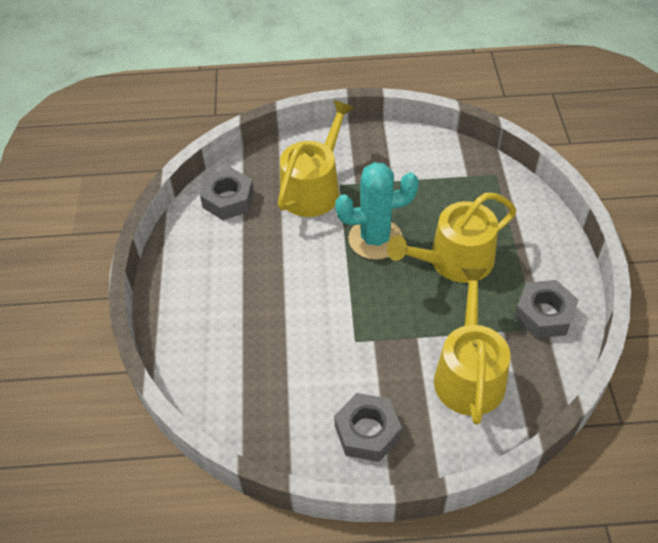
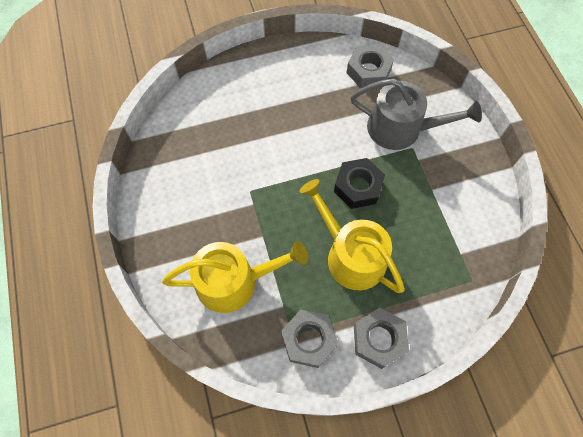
camera: 75 degrees right, 15 degrees up
yellow watering can [278,100,354,217] -> grey watering can [350,79,482,150]
grey nut [334,393,402,462] -> grey nut moved to [354,308,409,369]
turquoise cactus [335,162,419,260] -> black nut [334,158,385,209]

